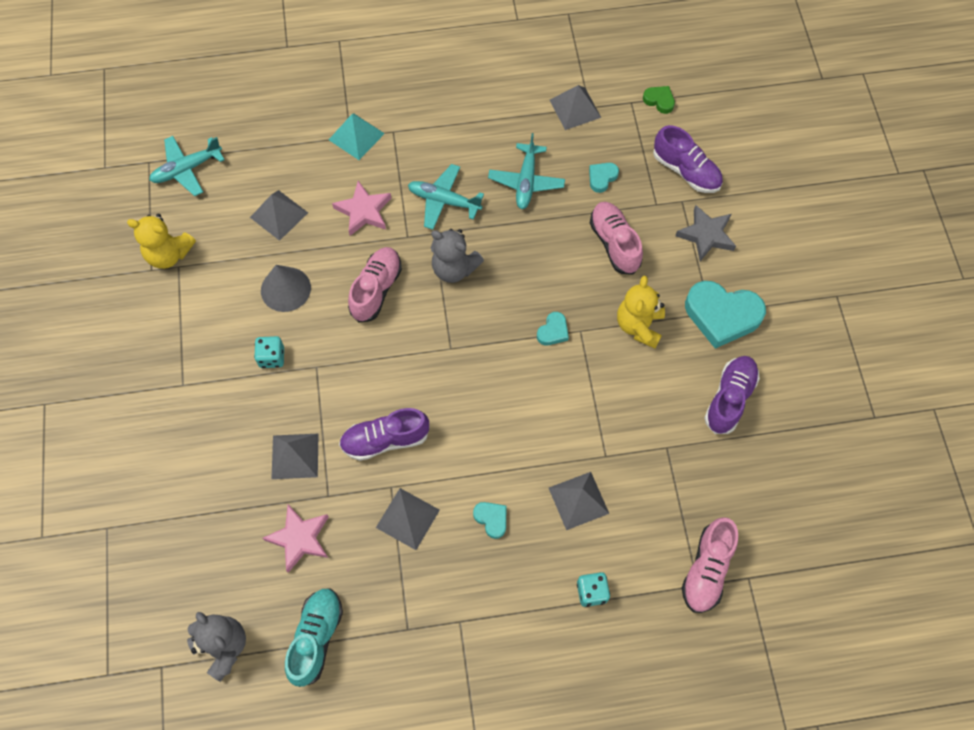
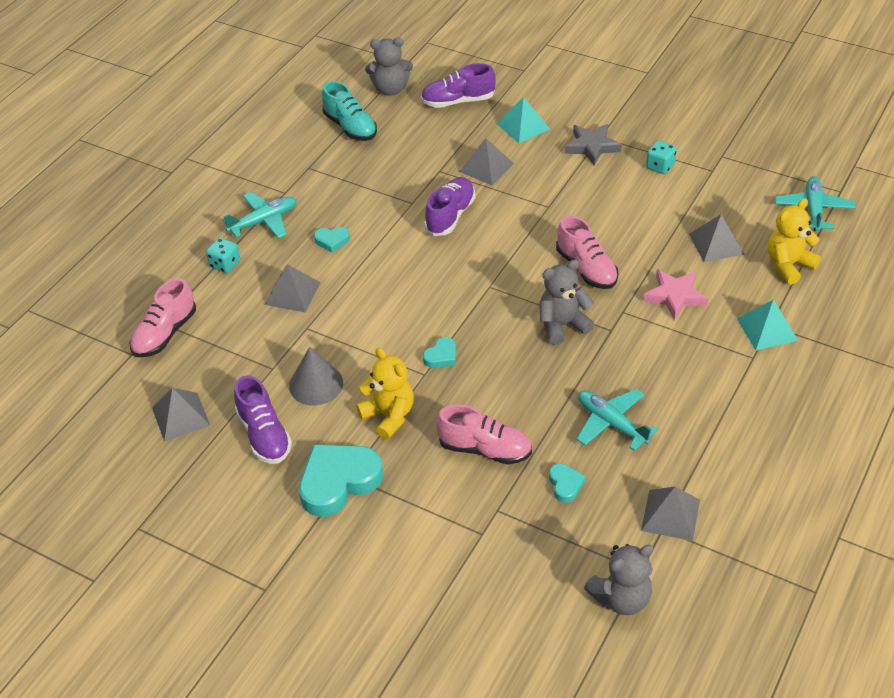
camera: 130 degrees right, 20 degrees down
yellow teddy bear [127,214,196,269] -> yellow teddy bear moved to [768,198,821,285]
turquoise dice [254,336,284,368] -> turquoise dice moved to [646,140,677,174]
grey cone [261,265,311,312] -> grey cone moved to [289,347,343,406]
pink star [263,504,329,573] -> none
grey pyramid [376,488,440,550] -> grey pyramid moved to [152,388,210,441]
turquoise plane [408,164,484,230] -> turquoise plane moved to [222,192,297,238]
turquoise heart [537,312,569,345] -> turquoise heart turned 120 degrees counterclockwise [423,337,456,368]
green heart [643,86,675,114] -> grey teddy bear [584,544,654,615]
purple shoe [653,125,723,193] -> purple shoe moved to [421,63,496,108]
grey star [675,205,736,261] -> grey star moved to [565,124,622,166]
pink shoe [682,517,738,613] -> pink shoe turned 120 degrees counterclockwise [129,278,196,358]
none -> turquoise pyramid [497,97,550,143]

